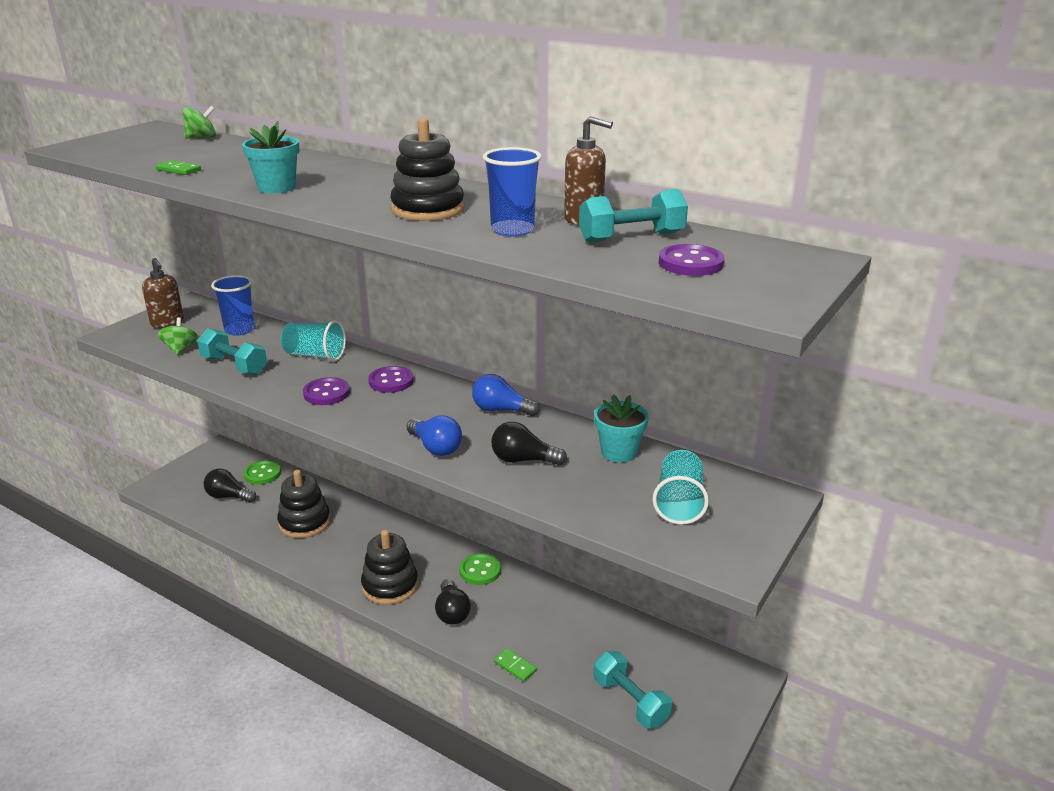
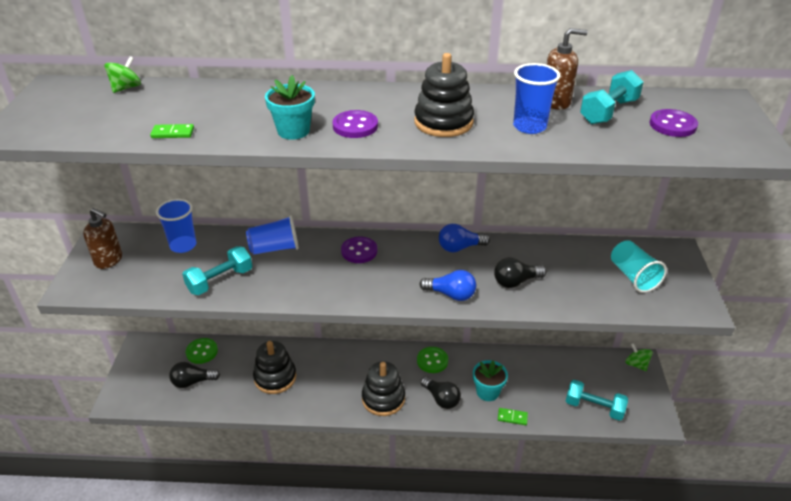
camera: 30 degrees left, 10 degrees up
green spinning top [158,317,198,355] -> green spinning top moved to [625,343,653,371]
turquoise dumbbell [197,328,267,375] -> turquoise dumbbell turned 45 degrees counterclockwise [182,246,253,295]
turquoise cup [281,320,346,361] -> blue cup [246,215,299,255]
purple button [303,377,350,405] -> purple button moved to [333,110,378,138]
turquoise flower pot [594,394,649,462] -> turquoise flower pot moved to [473,360,508,401]

